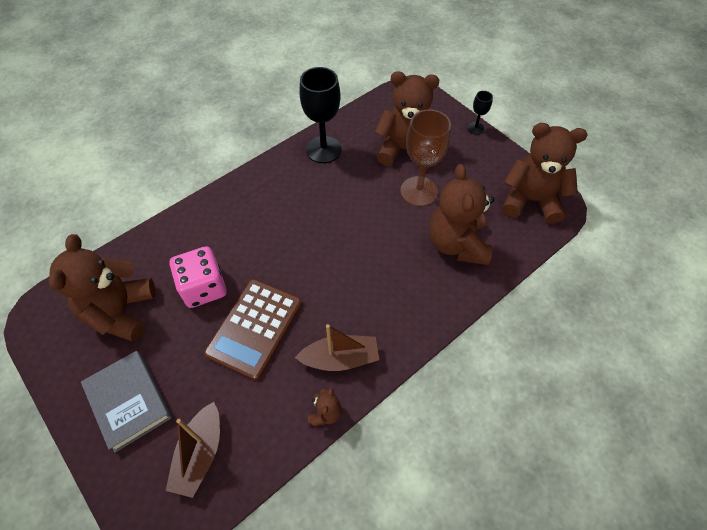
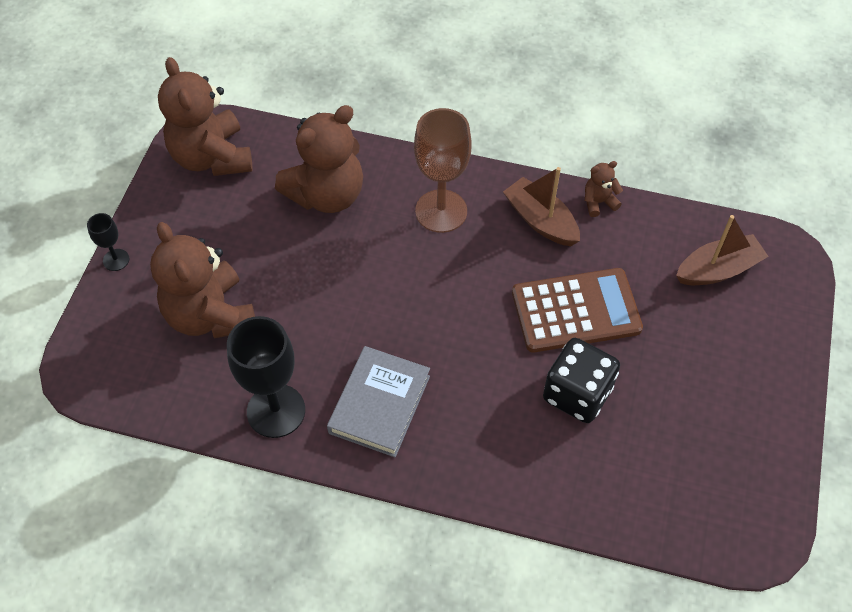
camera: 125 degrees left, 0 degrees up
brown teddy bear [49,234,156,342] -> none
grey book [81,351,172,453] -> grey book moved to [327,346,430,457]
pink dice [170,246,227,308] -> black dice [543,338,620,423]
brown goblet [400,109,451,206] -> brown goblet moved to [414,108,472,233]

